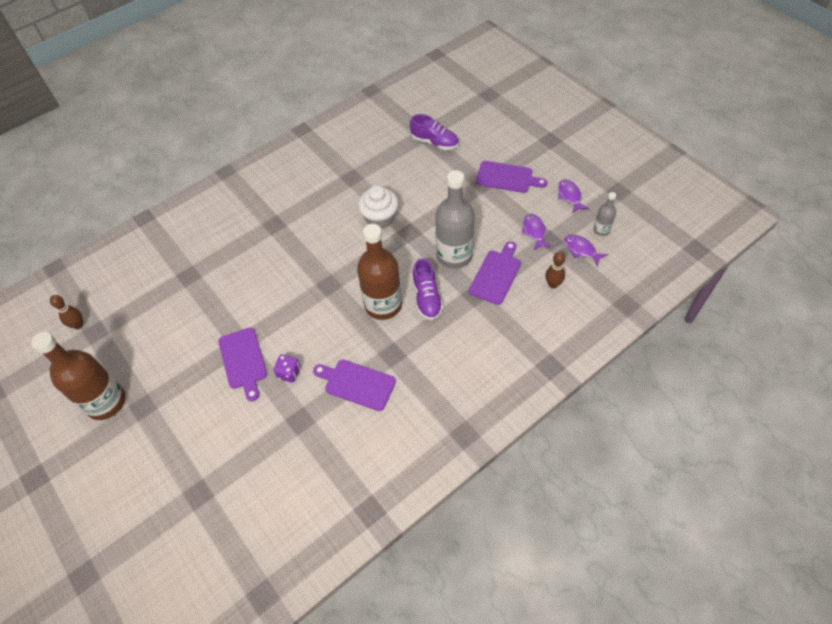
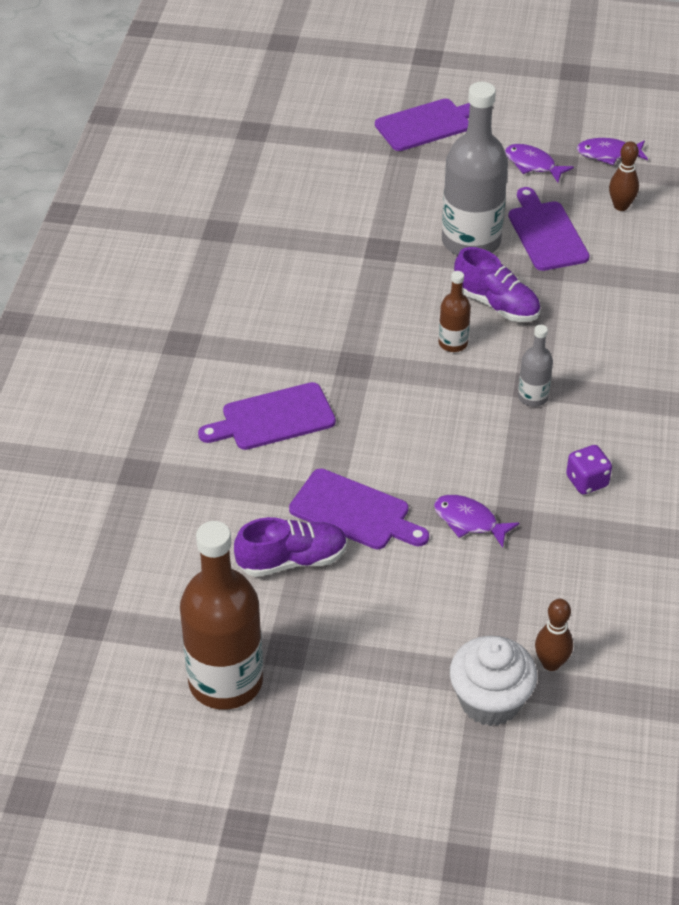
camera: 45 degrees left, 10 degrees down
brown bowling pin [50,295,83,329] -> brown bowling pin moved to [535,599,573,671]
purple dice [273,355,301,383] -> purple dice moved to [566,445,612,494]
purple cutting board [313,360,396,411] -> purple cutting board moved to [198,382,336,450]
brown bottle [357,224,402,320] -> brown bottle [439,271,471,352], size x0.47
white cupcake [358,185,399,229] -> white cupcake moved to [450,636,537,726]
purple shoe [410,114,459,150] -> purple shoe moved to [234,517,347,577]
purple fish [558,179,589,214] -> purple fish moved to [434,495,519,548]
grey bottle [593,192,616,236] -> grey bottle moved to [518,325,553,407]

